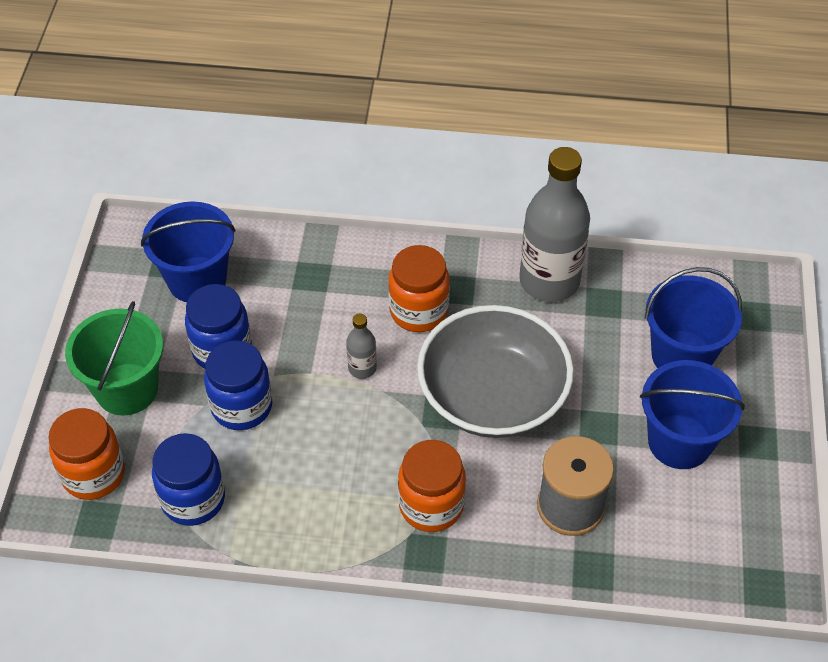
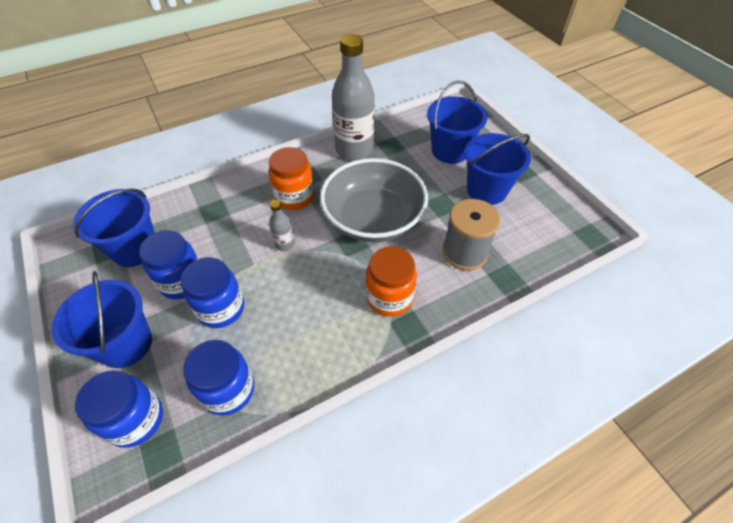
camera: 35 degrees left, 0 degrees up
orange jar [48,408,125,500] -> blue jar [75,370,163,448]
green bucket [65,301,163,416] -> blue bucket [52,271,152,368]

